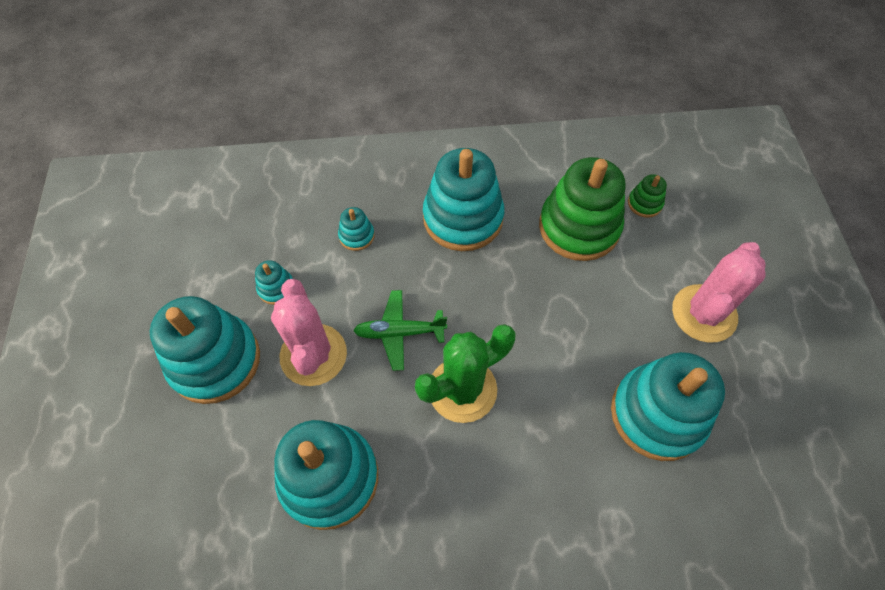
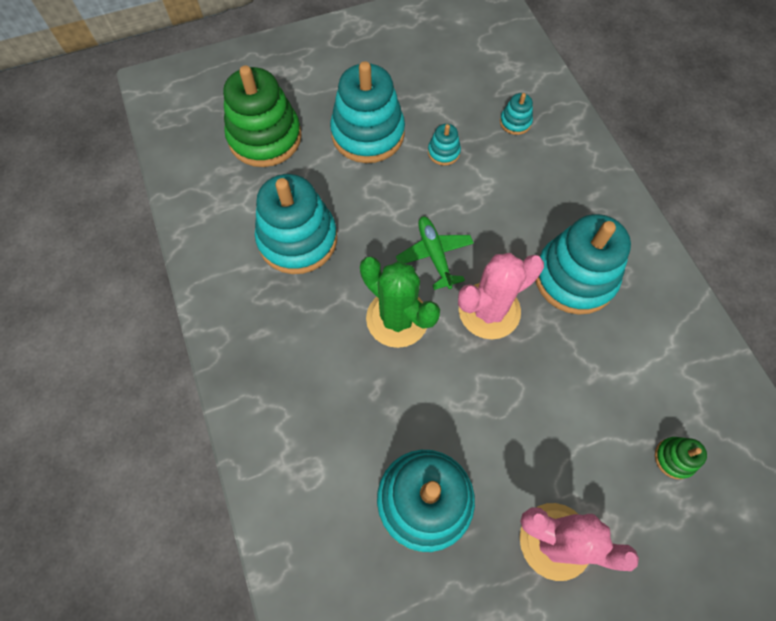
camera: 75 degrees right, 5 degrees up
pink cactus [271,279,347,386] -> pink cactus moved to [458,253,544,339]
turquoise stacking toy [338,207,375,251] -> turquoise stacking toy moved to [500,93,533,135]
green stacking toy [539,157,626,261] -> green stacking toy moved to [223,65,302,167]

